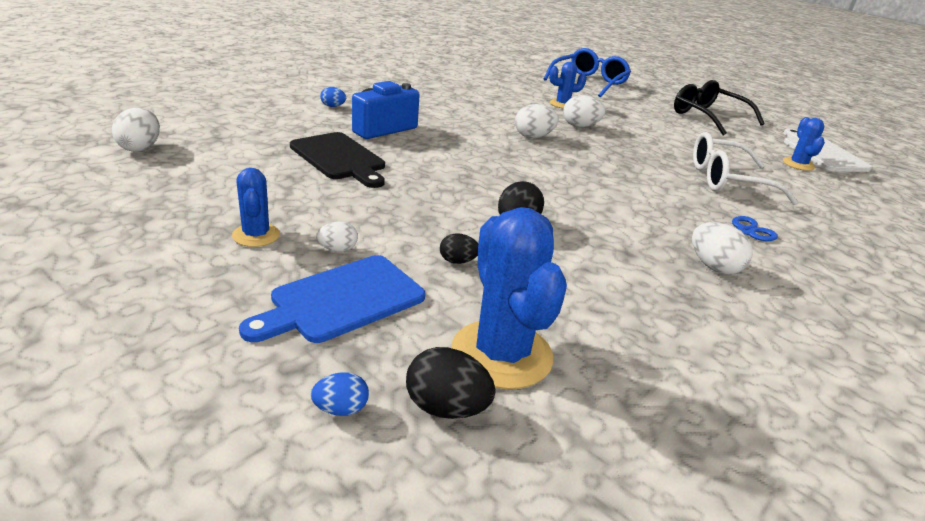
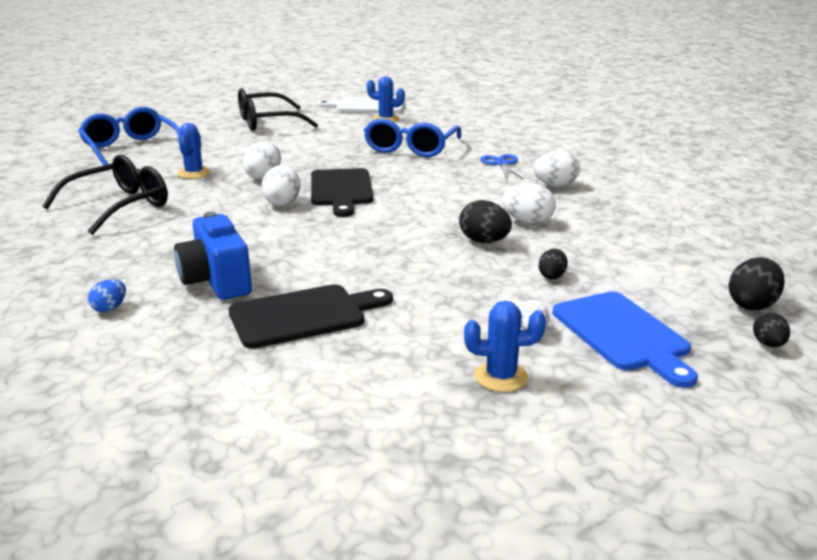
camera: 70 degrees left, 5 degrees down
white egg [112,108,160,152] -> white egg moved to [502,183,556,224]
blue egg [311,372,369,416] -> black egg [753,312,790,347]
blue cactus [451,207,567,389] -> none
white glasses [693,132,798,205] -> blue glasses [364,119,461,157]
none -> black glasses [43,155,168,235]
none -> black cutting board [311,168,373,217]

